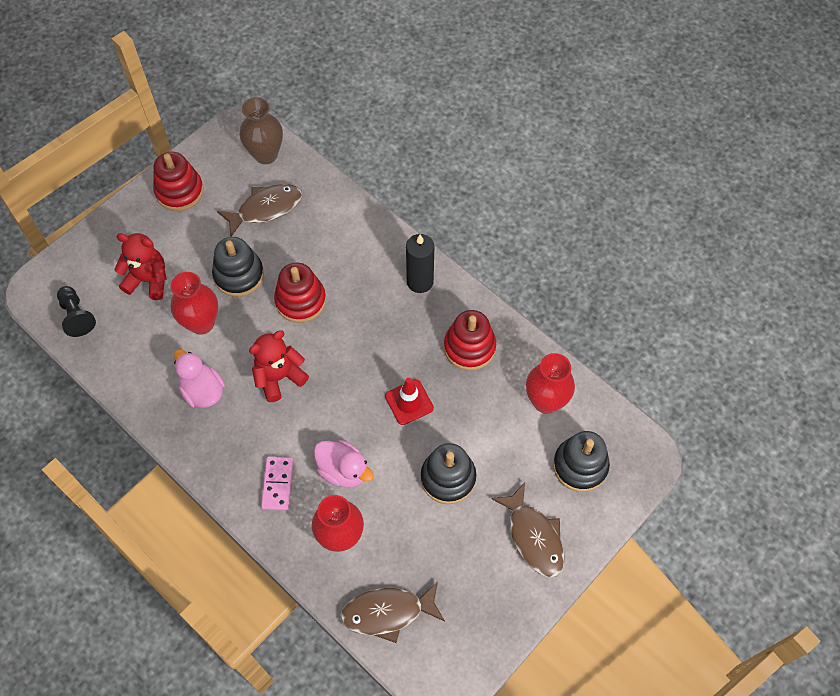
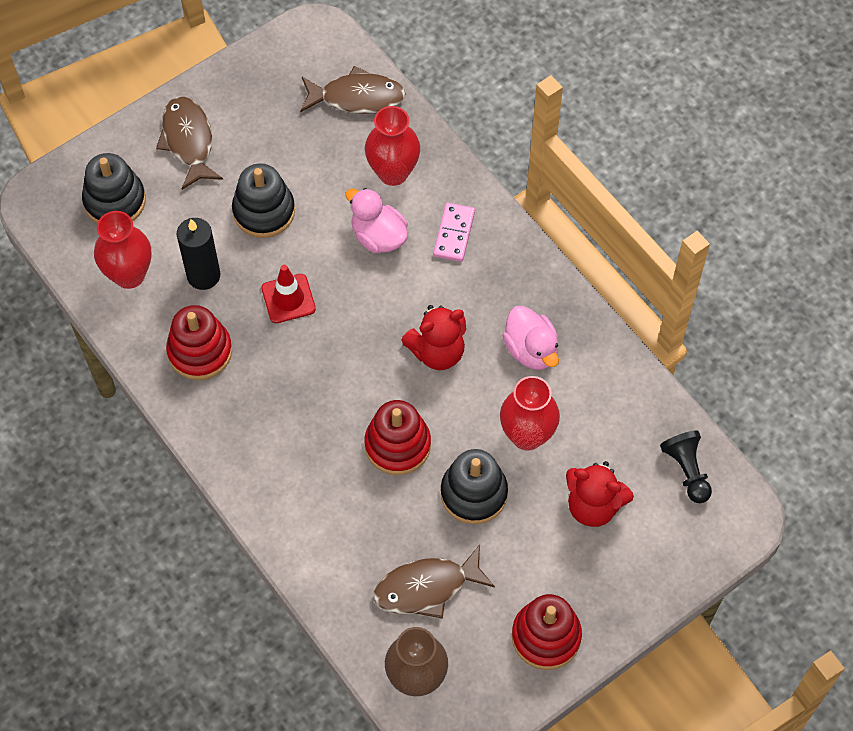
camera: 170 degrees left, 0 degrees up
black candle [406,234,434,293] -> black candle moved to [177,218,220,290]

